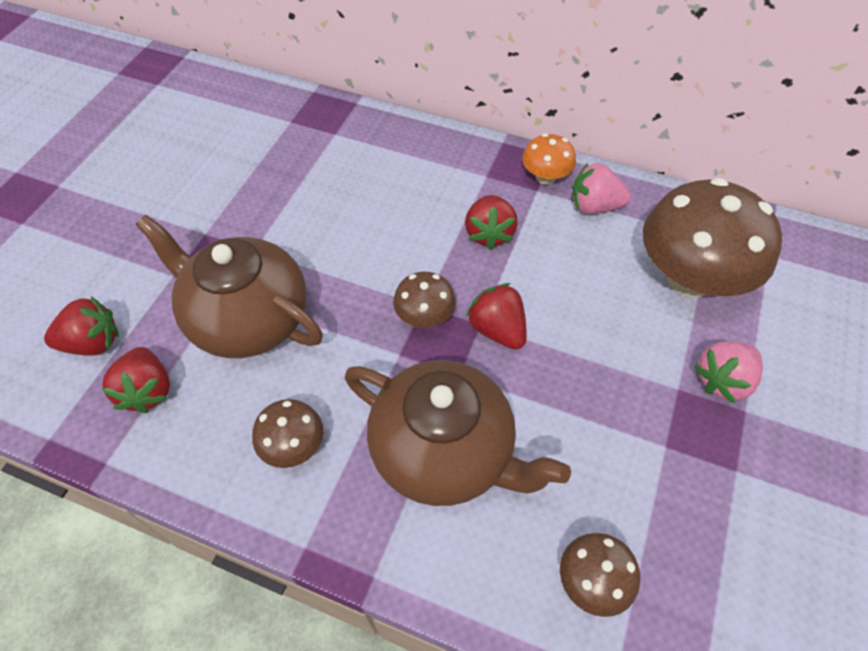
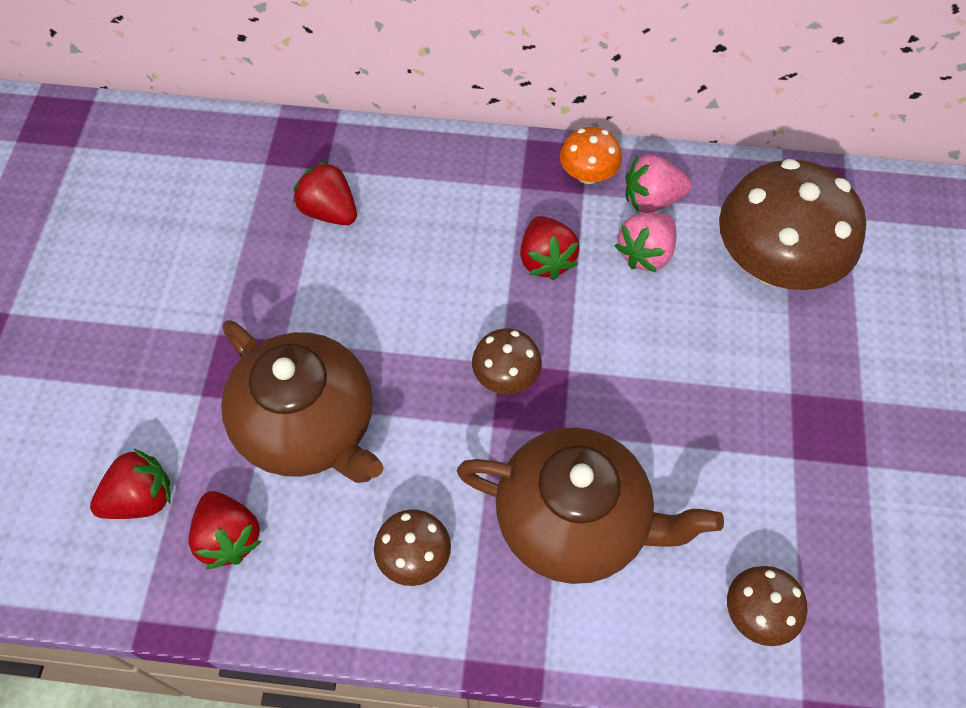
camera: 15 degrees left, 5 degrees up
brown teapot [135,215,323,358] -> brown teapot turned 150 degrees counterclockwise [221,320,383,483]
red strawberry [466,283,527,349] -> red strawberry moved to [293,161,357,225]
pink strawberry [694,341,763,404] -> pink strawberry moved to [615,213,676,273]

